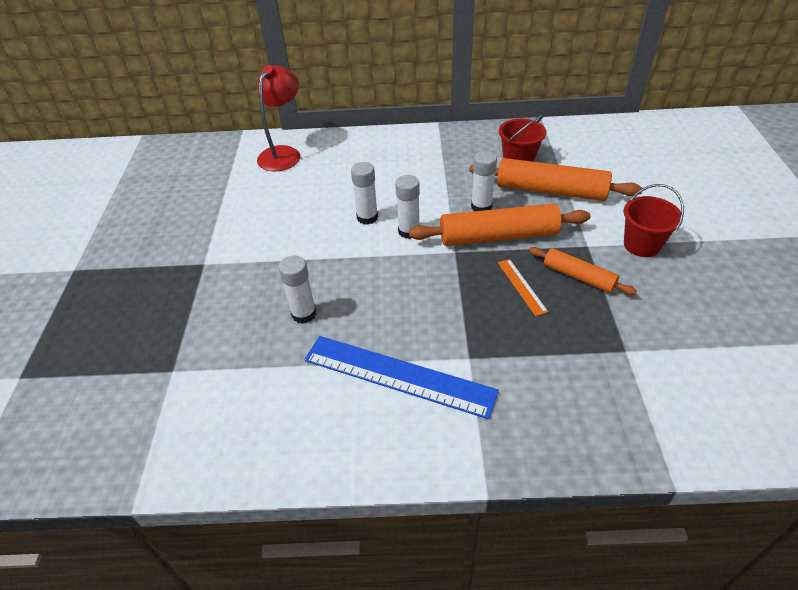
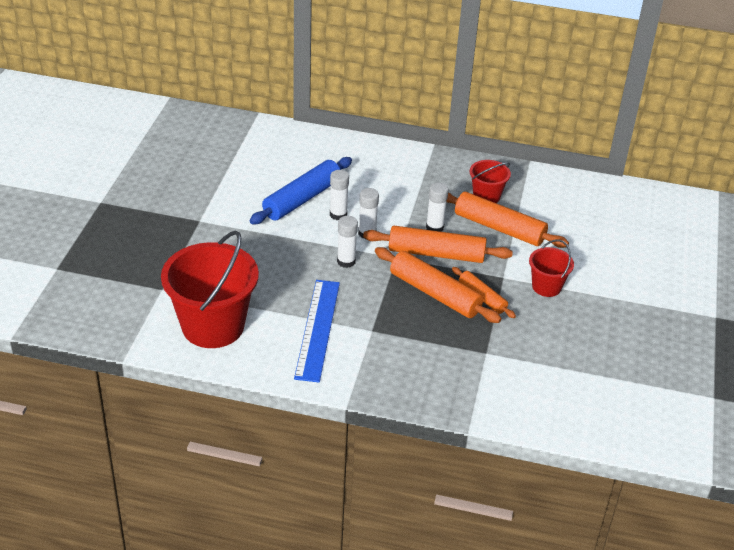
camera: 10 degrees right, 5 degrees down
red lamp [257,65,300,172] -> none
white glue stick [279,256,316,324] -> white glue stick moved to [337,216,358,268]
blue ruler [304,336,499,419] -> blue ruler turned 60 degrees clockwise [294,280,340,382]
orange ruler [498,259,548,316] -> orange rolling pin [375,247,502,323]
none -> red bucket [161,230,259,348]
none -> blue rolling pin [250,157,352,224]

